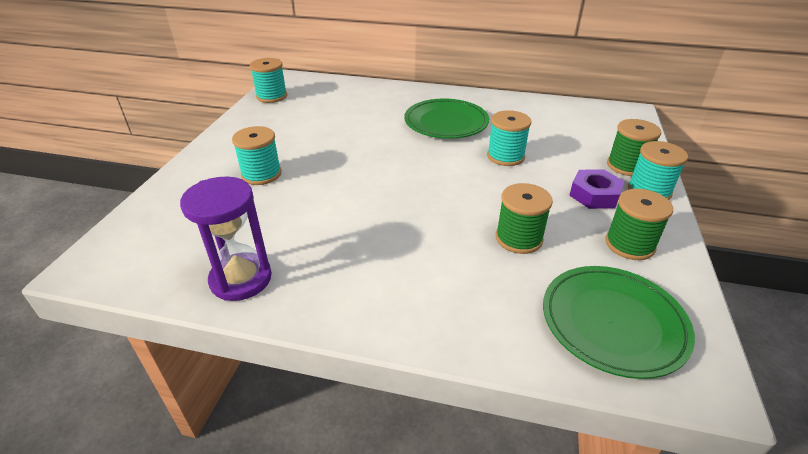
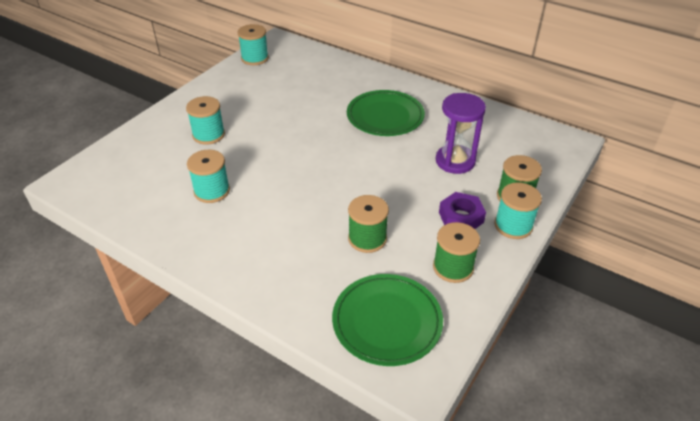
camera: 20 degrees right, 5 degrees up
purple hourglass [180,177,272,301] -> purple hourglass moved to [436,93,486,174]
turquoise spool [487,110,531,166] -> turquoise spool moved to [187,150,230,203]

